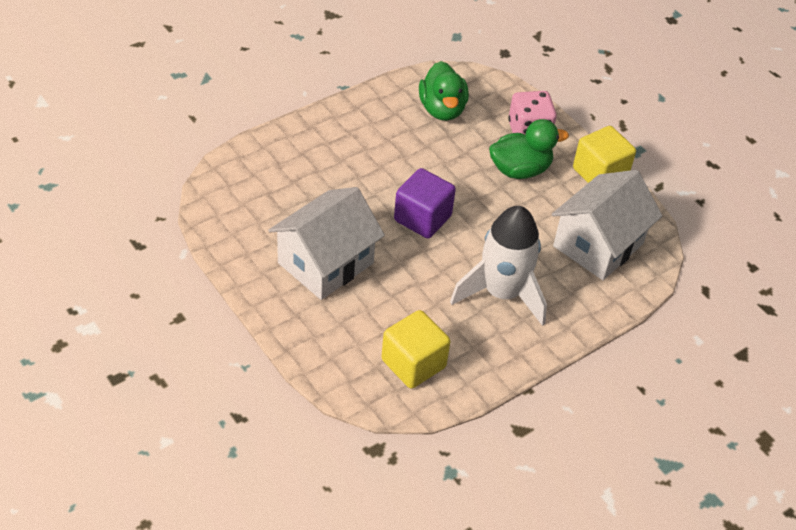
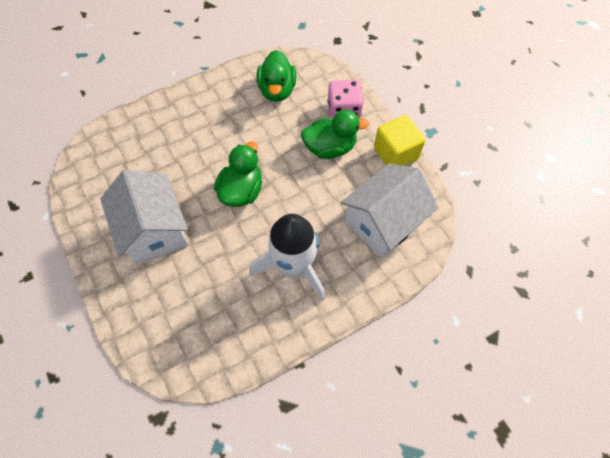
camera: 10 degrees right, 15 degrees up
white house [268,187,385,300] -> white house turned 75 degrees counterclockwise [100,170,188,265]
yellow cube [381,310,450,389] -> none
purple cube [394,168,456,238] -> green duck [214,142,262,207]

